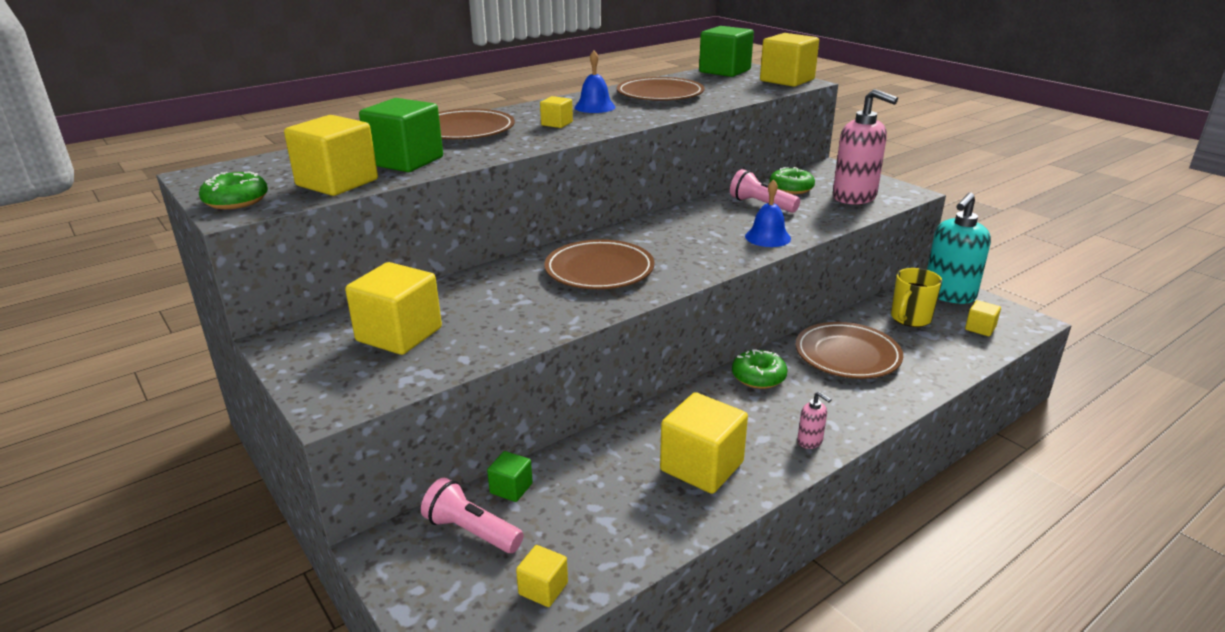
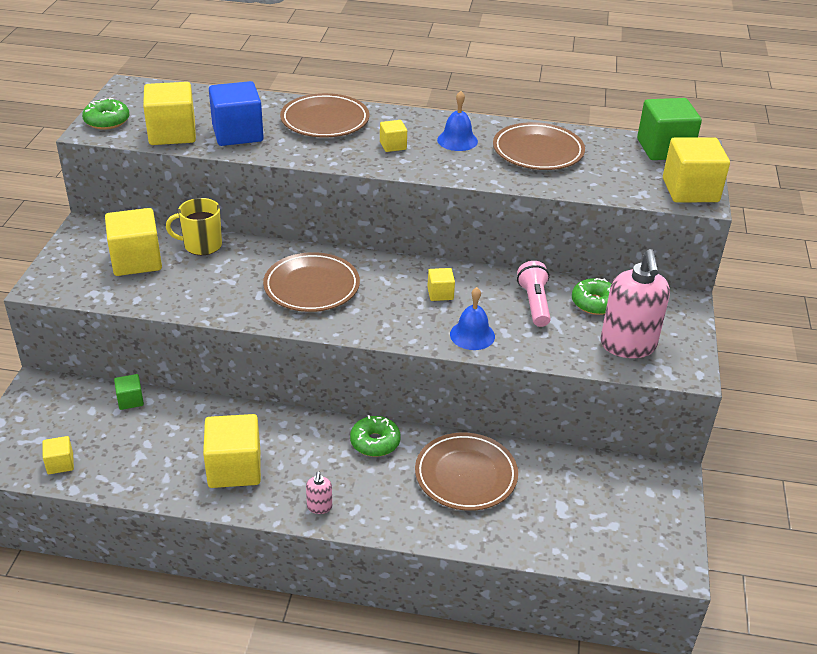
camera: 45 degrees right, 10 degrees up
green cube [359,98,443,172] -> blue cube [209,81,264,146]
pink flashlight [421,478,524,553] -> none
yellow mug [891,268,942,327] -> yellow mug moved to [166,198,222,255]
turquoise soap dispenser [927,193,991,304] -> none
yellow cube [965,300,1001,336] -> yellow cube moved to [427,268,455,301]

